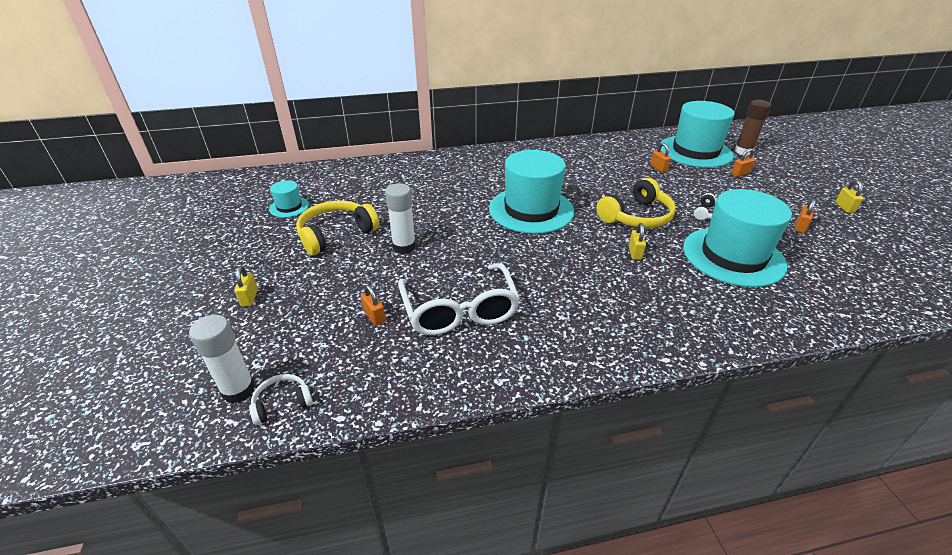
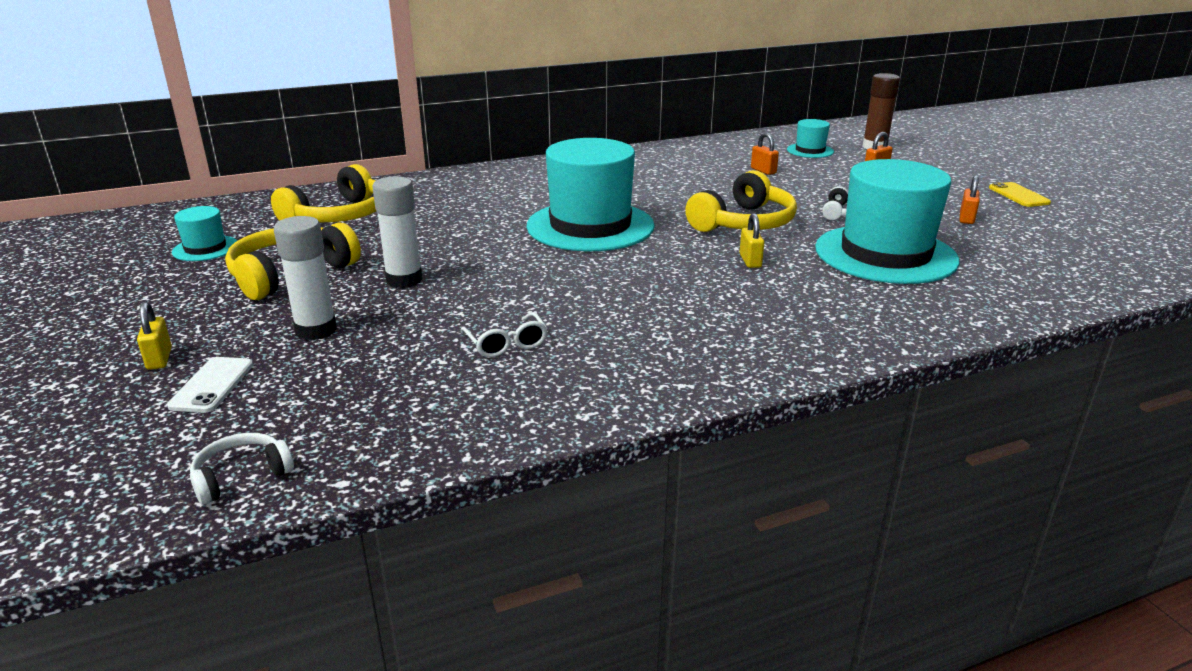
camera: 10 degrees left, 10 degrees down
white glue stick [189,315,255,404] -> white glue stick moved to [274,216,337,340]
orange padlock [361,285,386,326] -> none
white glasses [398,263,520,335] -> white glasses [461,312,548,357], size x0.46
turquoise hat [660,101,735,168] -> turquoise hat [787,119,834,158], size x0.46
yellow padlock [835,180,863,213] -> yellow phone [989,182,1051,207]
none -> white phone [167,357,253,413]
none -> yellow headphones [271,164,376,222]

